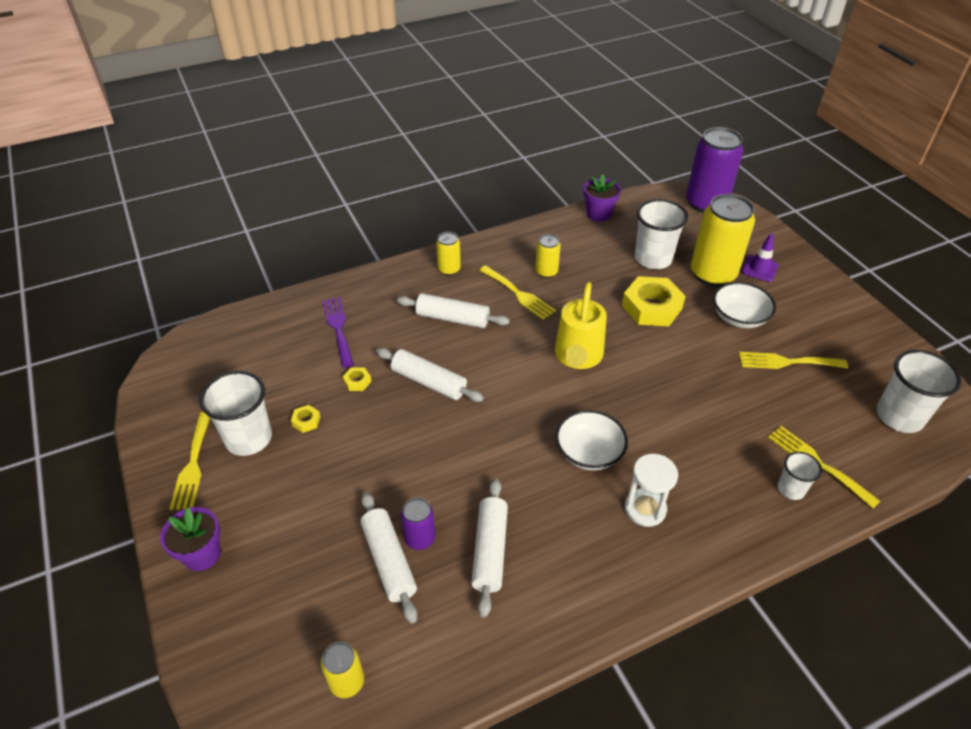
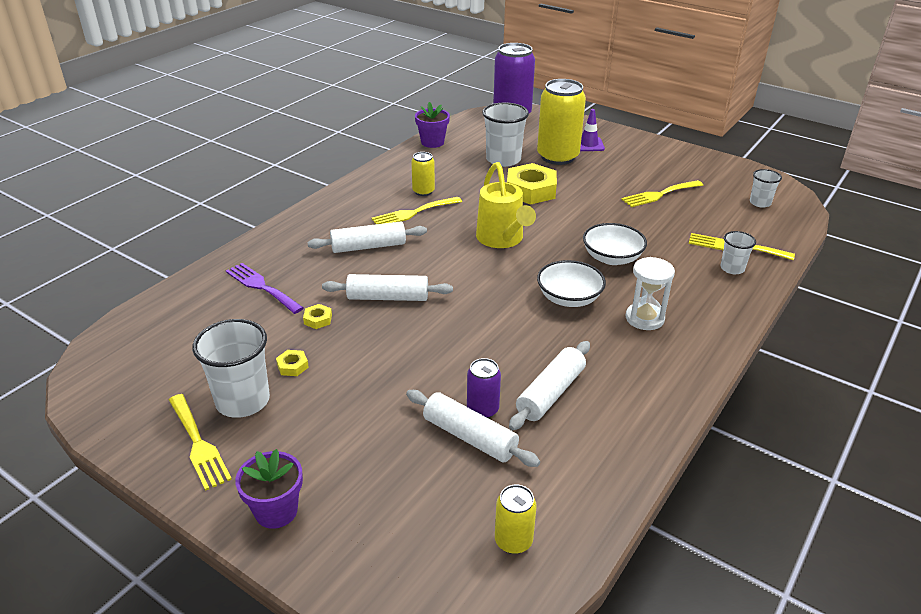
camera: 30 degrees left, 10 degrees down
yellow can [436,232,461,276] -> none
white rolling pin [471,479,508,617] -> white rolling pin turned 60 degrees clockwise [509,341,590,430]
yellow fork [479,265,556,320] -> yellow fork turned 135 degrees clockwise [371,197,462,224]
white bowl [713,282,776,328] -> white bowl moved to [583,223,647,265]
white cup [877,350,962,433] -> white cup [750,169,782,208], size x0.55

